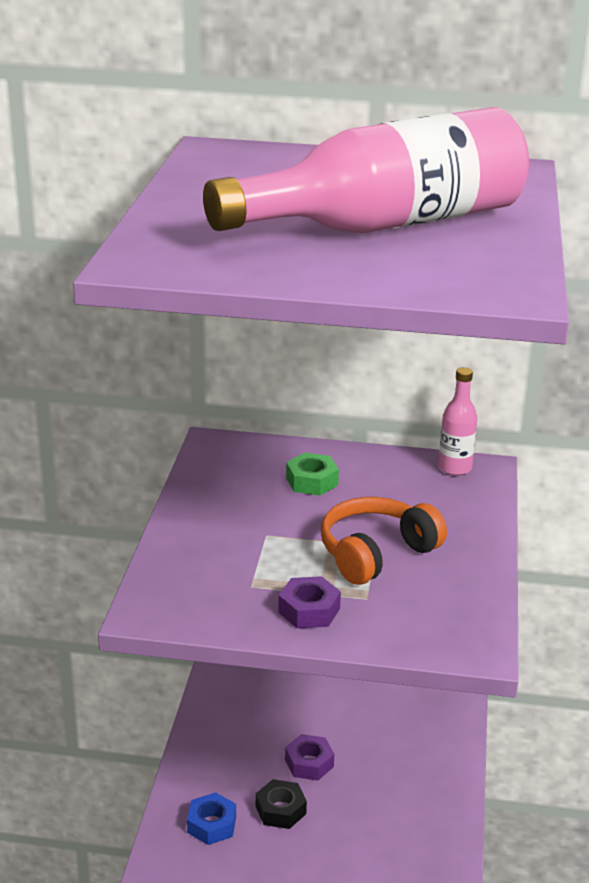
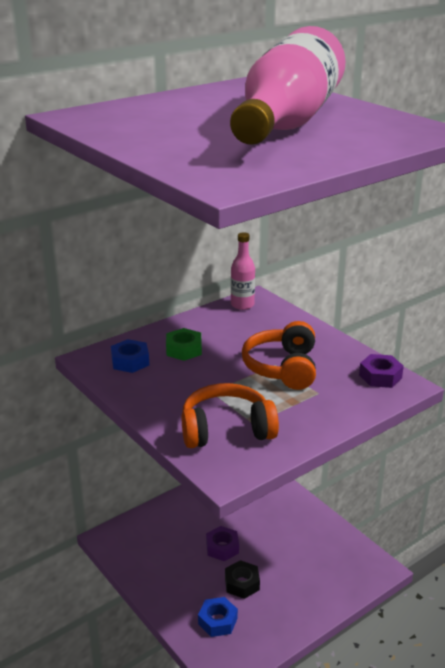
camera: 45 degrees left, 0 degrees up
purple nut [278,576,341,628] -> purple nut moved to [359,354,404,388]
none -> blue nut [111,339,149,373]
none -> orange headphones [182,383,279,448]

